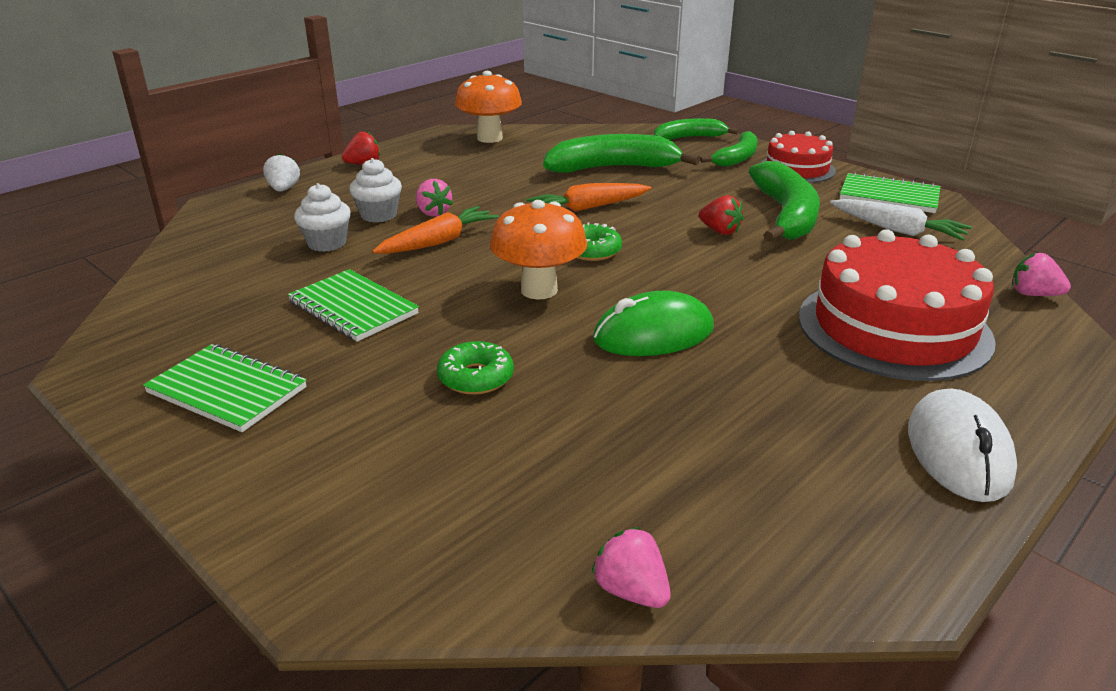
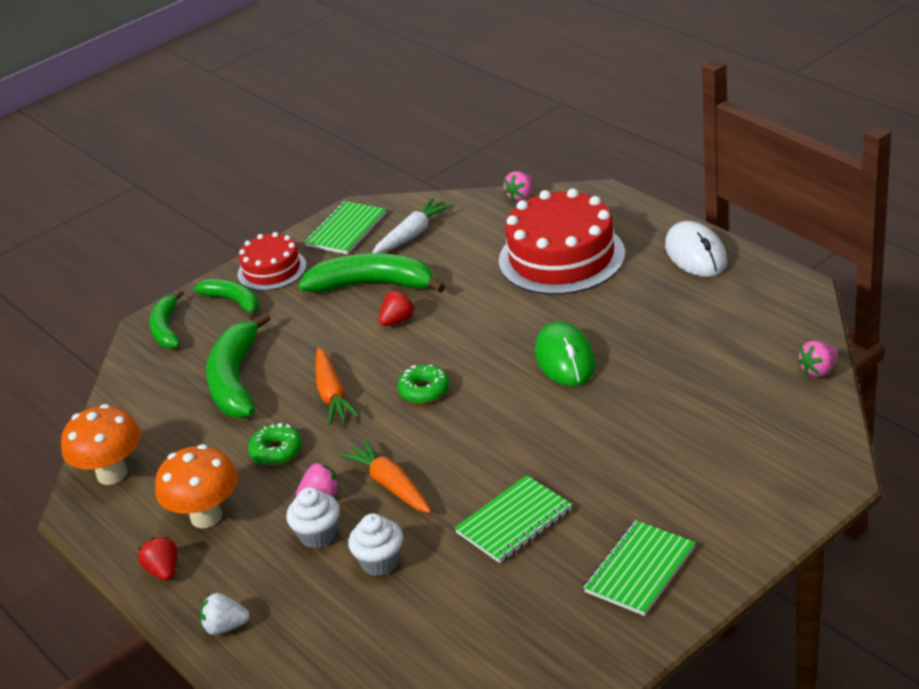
camera: 80 degrees left, 5 degrees up
green donut [437,341,514,395] -> green donut moved to [248,423,302,466]
orange mushroom [490,200,587,300] -> orange mushroom moved to [155,444,238,528]
white mouse [908,389,1017,502] -> white mouse turned 60 degrees clockwise [665,221,727,277]

